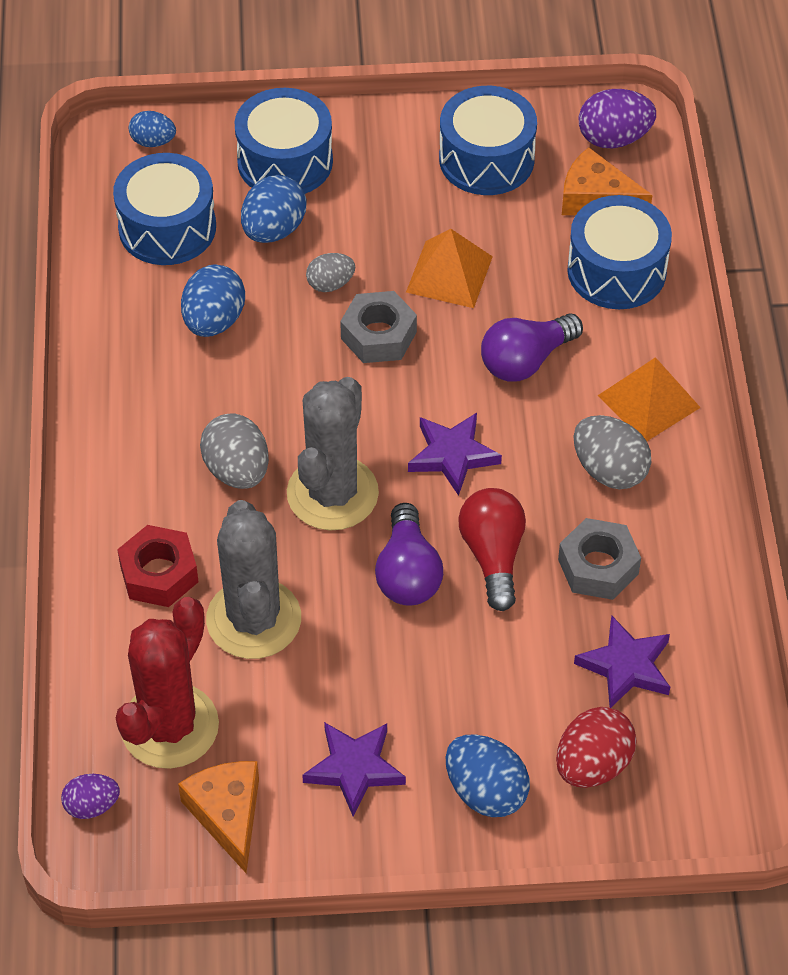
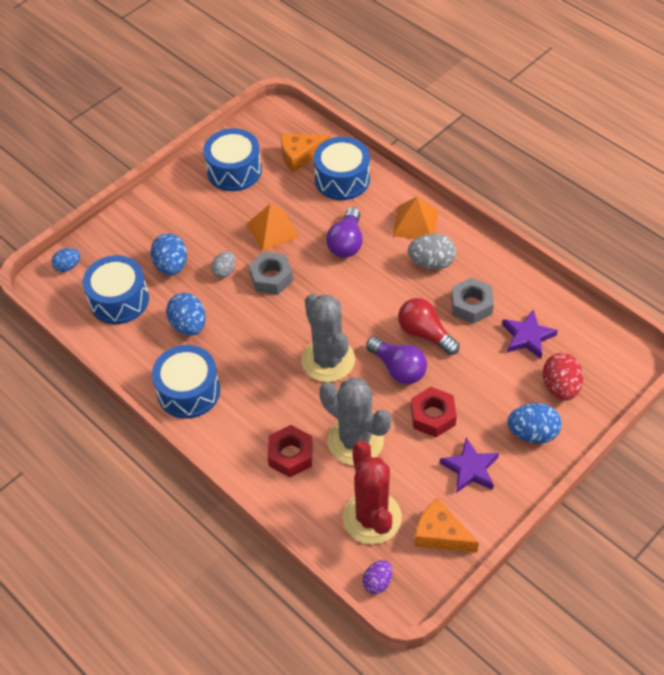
camera: 40 degrees left, 0 degrees up
grey egg [200,413,269,489] -> none
blue drum [234,88,333,194] -> blue drum moved to [152,345,220,419]
purple star [408,413,502,496] -> none
purple egg [579,89,656,148] -> none
none -> red nut [411,387,457,437]

